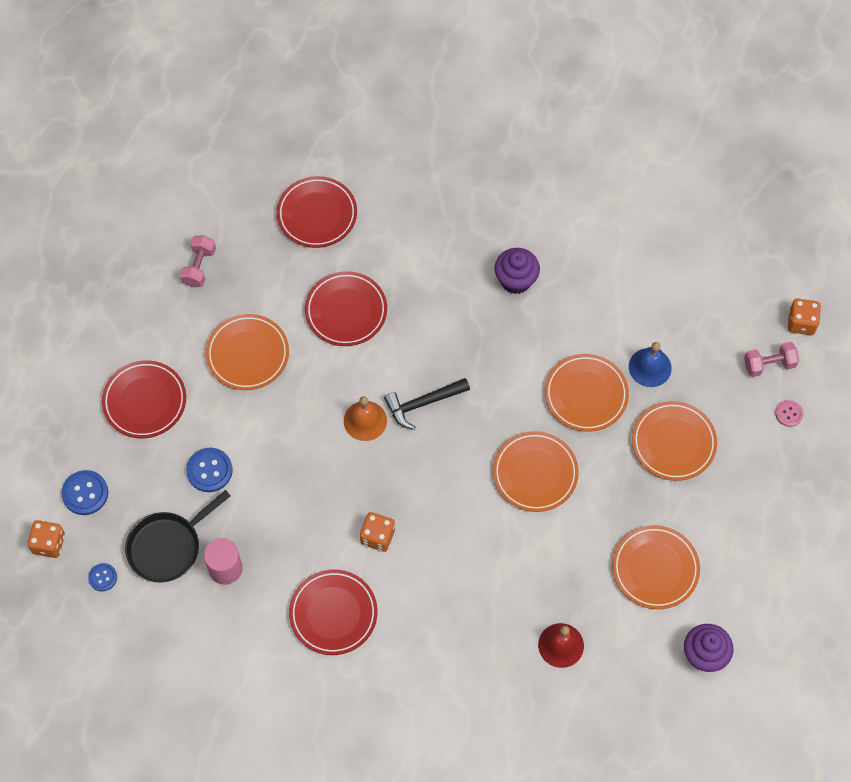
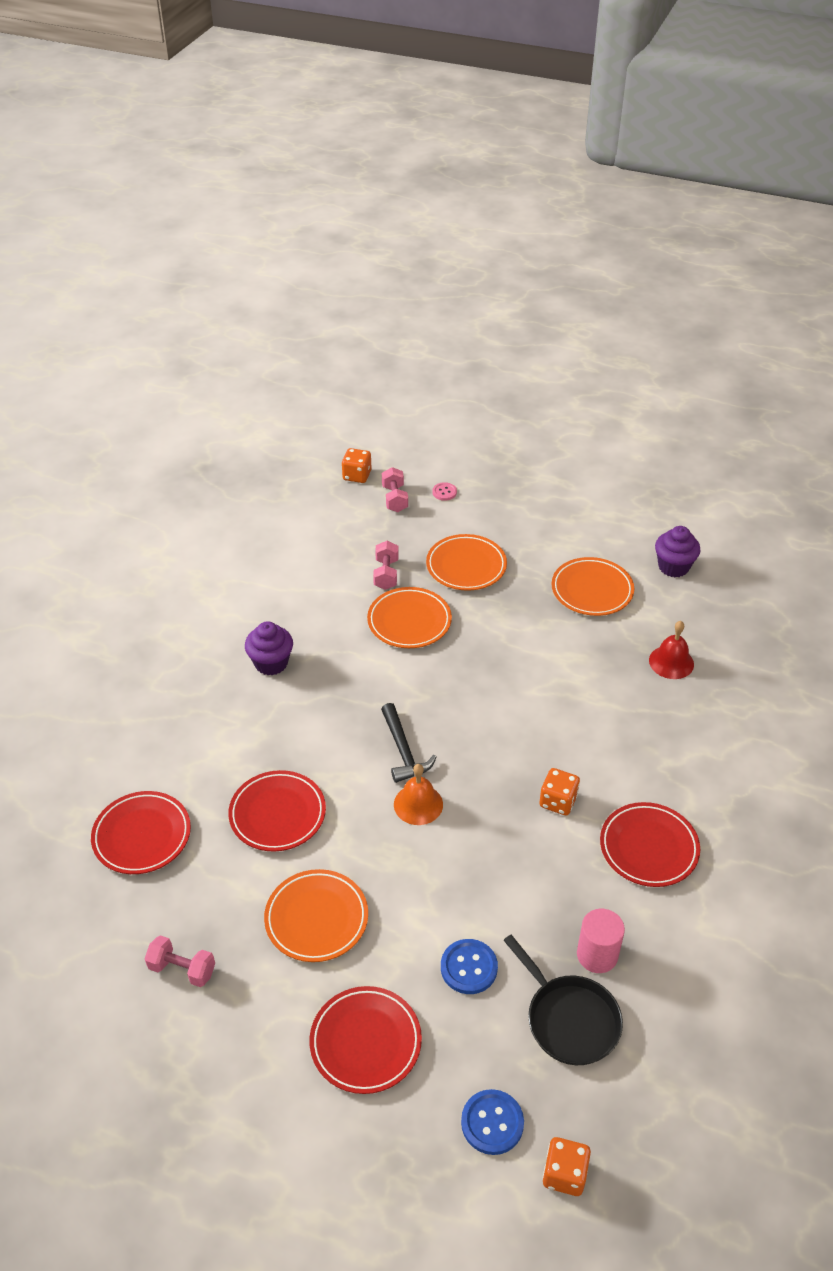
camera: 85 degrees left, 20 degrees down
blue button [88,563,117,591] -> none
orange plate [493,431,579,512] -> none
blue bell [629,342,672,387] -> pink dumbbell [373,541,399,590]

